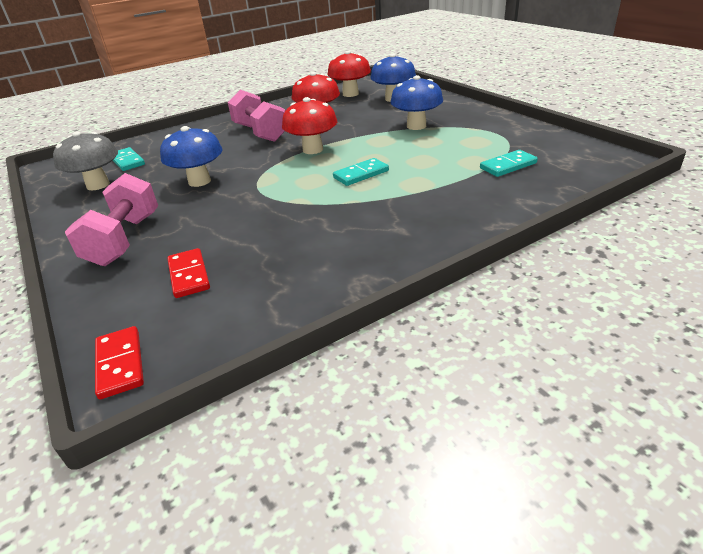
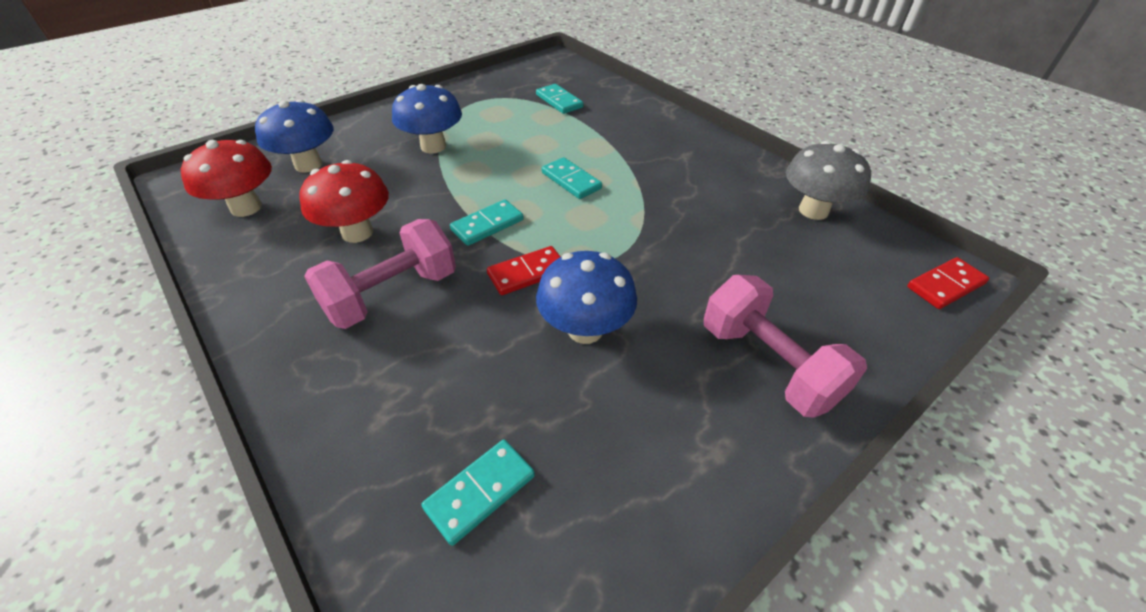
camera: 100 degrees left, 10 degrees up
grey mushroom [53,131,118,190] -> grey mushroom moved to [786,141,871,220]
pink dumbbell [65,173,158,266] -> pink dumbbell turned 60 degrees clockwise [704,275,867,418]
red domino [167,248,210,298] -> red domino moved to [487,246,560,295]
red mushroom [282,97,337,154] -> turquoise domino [450,199,524,246]

